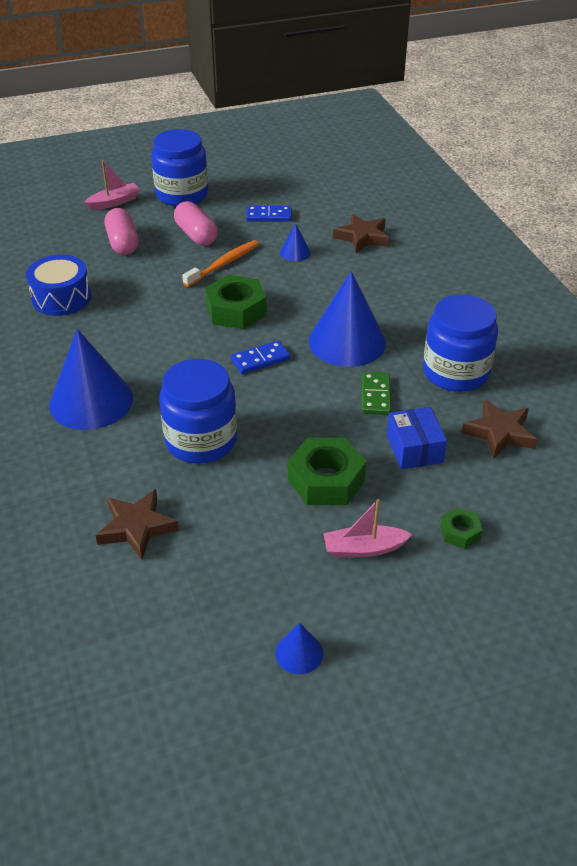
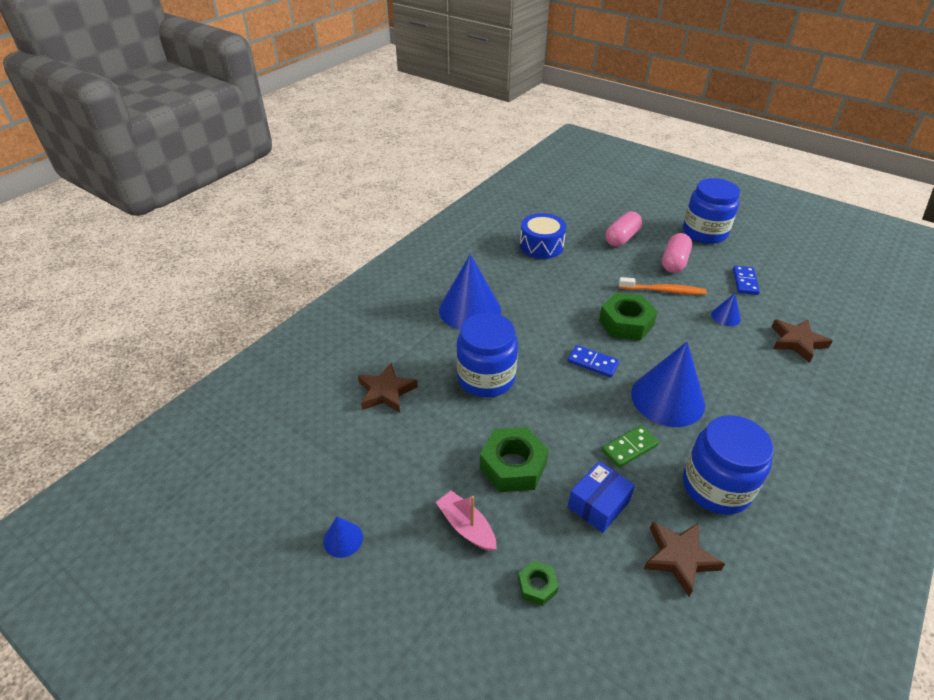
camera: 55 degrees right, 0 degrees up
pink boat [84,160,140,210] -> none
blue domino [246,206,292,222] -> blue domino turned 45 degrees clockwise [733,266,760,295]

